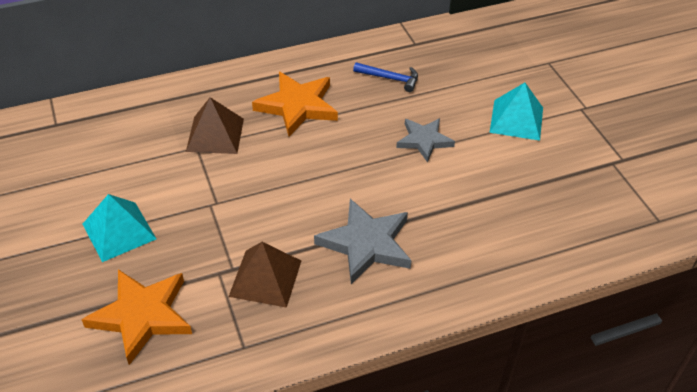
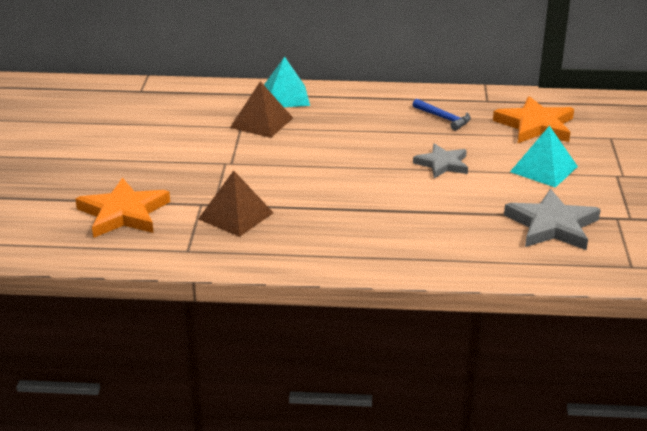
camera: 25 degrees right, 15 degrees down
turquoise pyramid [83,194,156,262] -> turquoise pyramid moved to [264,57,310,107]
orange star [252,72,338,136] -> orange star moved to [493,96,574,143]
grey star [314,199,412,284] -> grey star moved to [504,189,601,250]

